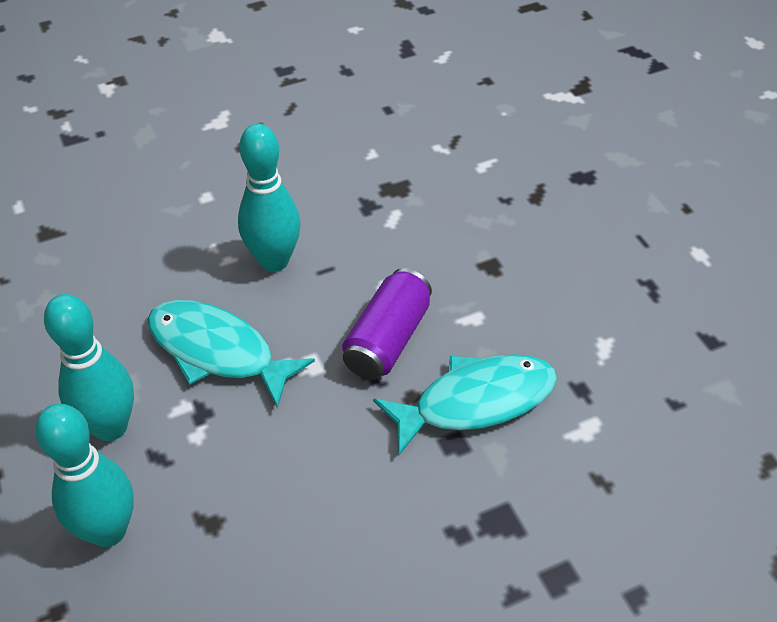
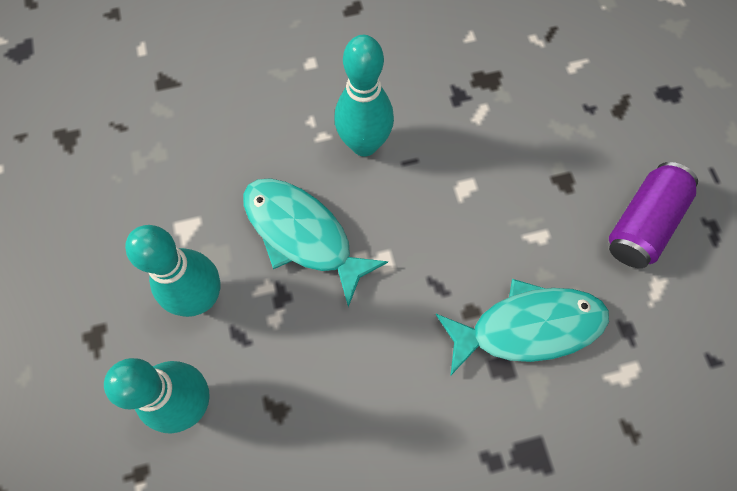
camera: 10 degrees right, 20 degrees up
purple can [342,268,432,380] -> purple can moved to [609,162,698,268]

